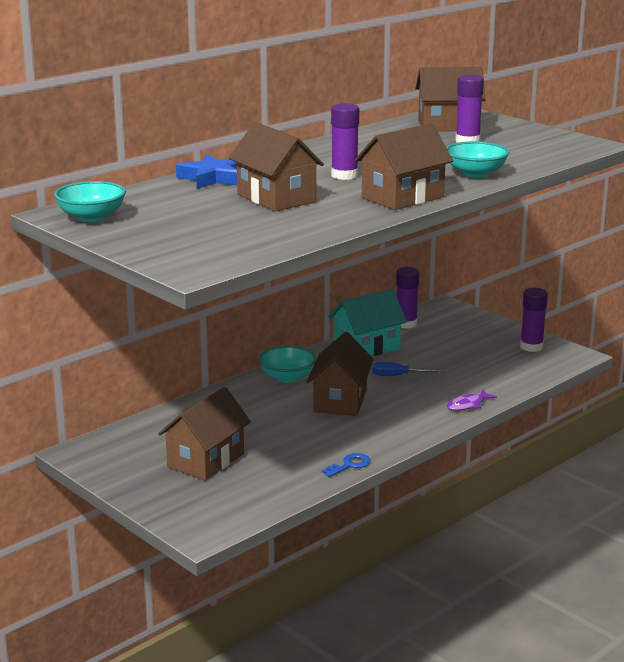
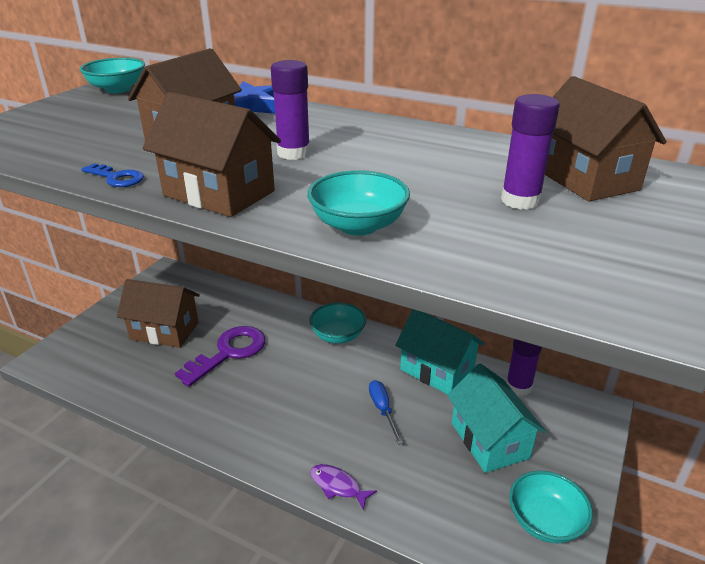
camera: 70 degrees right, 10 degrees up
brown house [307,332,374,416] -> none
blue key [322,453,370,477] -> blue key moved to [81,163,144,187]
purple glue stick [520,288,548,352] -> turquoise bowl [509,471,593,543]
none -> purple key [175,326,266,387]
none -> turquoise house [447,363,546,473]

